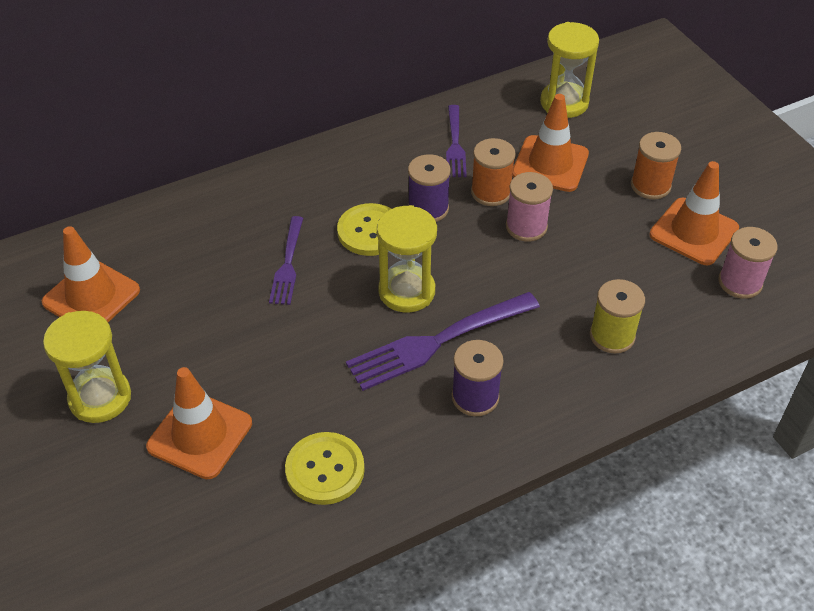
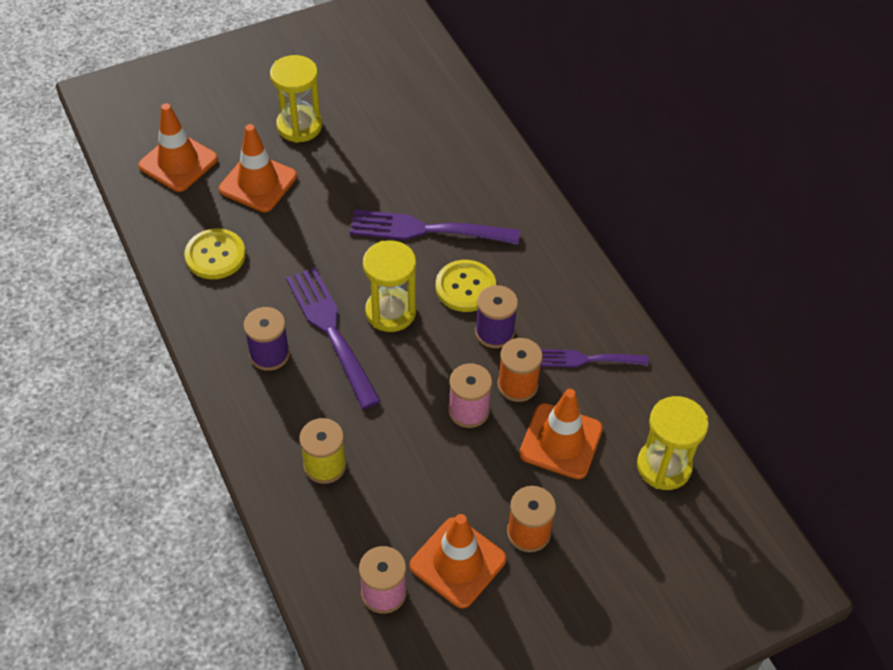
camera: 90 degrees right, 5 degrees up
orange traffic cone [42,226,140,322] -> orange traffic cone moved to [138,103,218,192]
purple fork [269,216,303,305] -> purple fork [350,209,520,244], size x1.67

